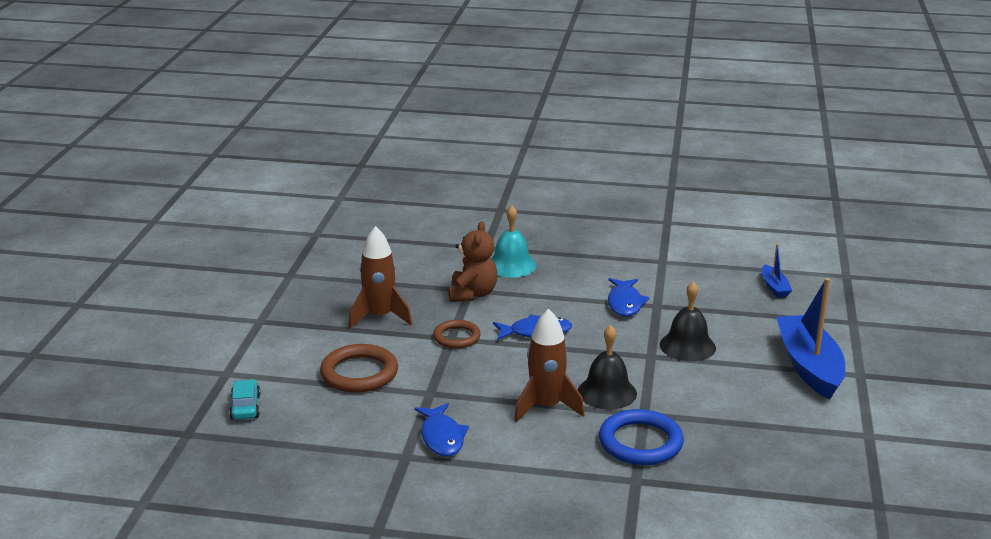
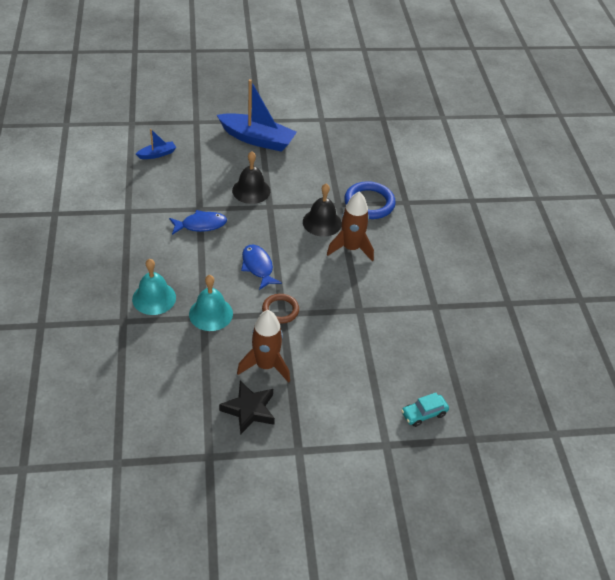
camera: 110 degrees left, 20 degrees up
brown ring [320,344,398,392] -> none
blue fish [415,403,469,456] -> none
brown teddy bear [449,221,497,302] -> turquoise bell [189,275,233,331]
blue boat [776,278,845,400] -> blue boat turned 135 degrees counterclockwise [217,79,297,152]
none -> black star [219,381,275,435]

